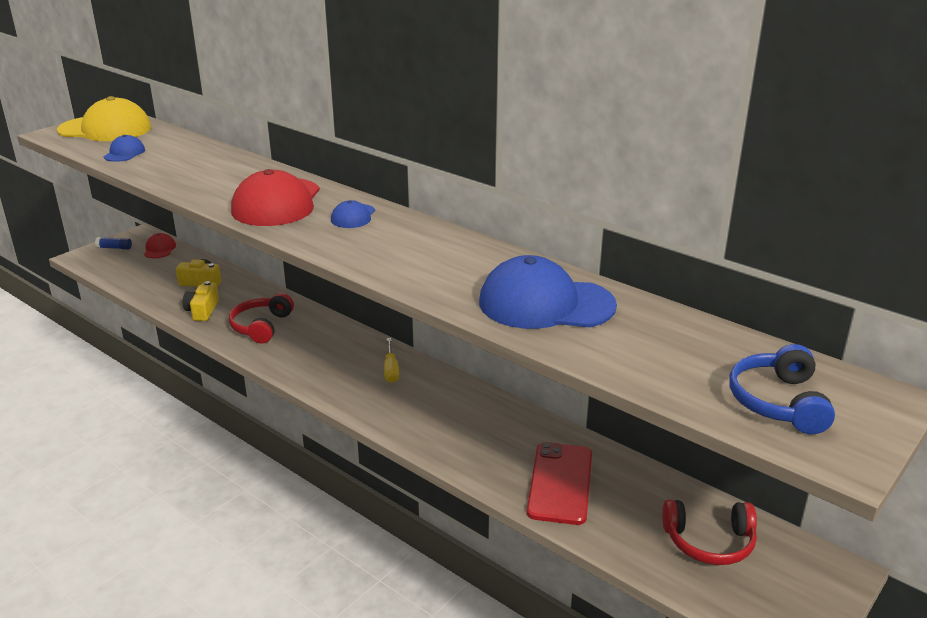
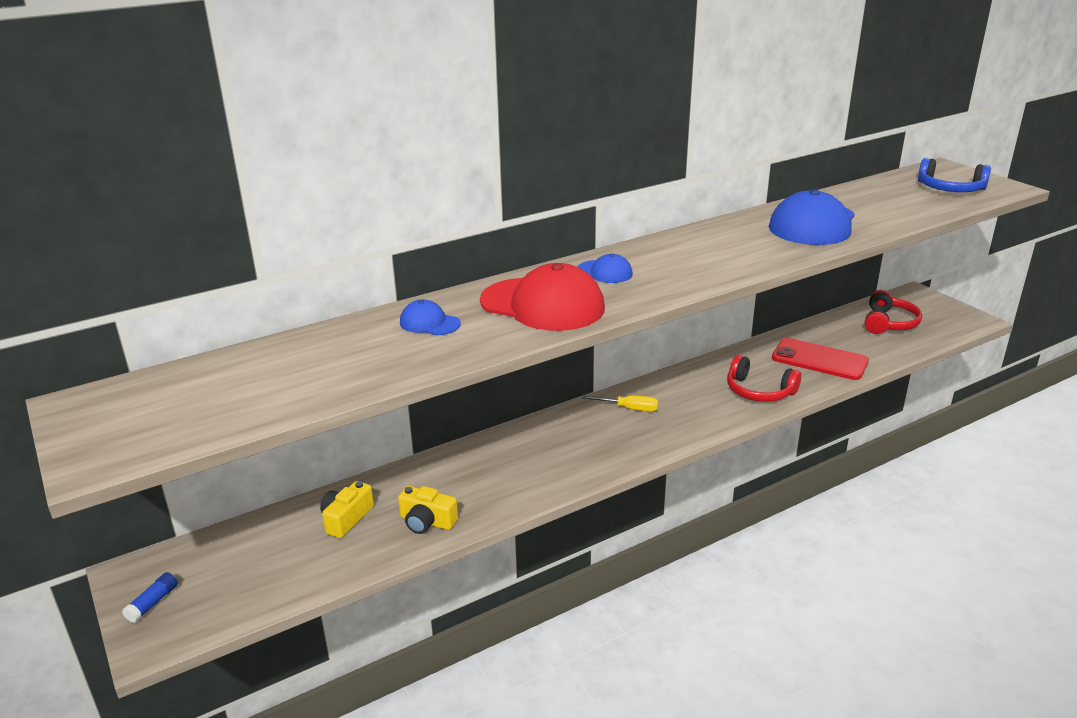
camera: 70 degrees left, 0 degrees up
yellow cap [57,96,151,141] -> none
blue cap [104,135,145,162] -> blue cap moved to [400,299,461,336]
red cap [144,233,176,258] -> none
red headphones [229,293,294,344] -> red headphones moved to [727,355,801,402]

